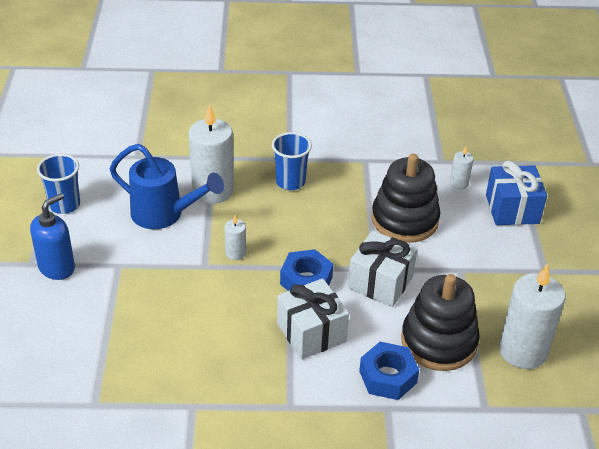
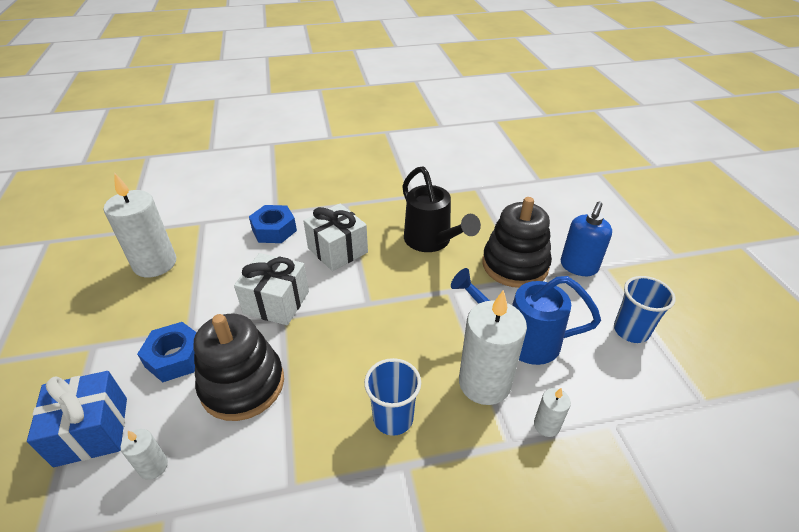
camera: 170 degrees right, 0 degrees up
white candle [225,215,246,260] -> white candle moved to [534,388,571,437]
blue nut [280,249,333,291] -> blue nut moved to [137,322,197,382]
black stacking toy [401,274,480,371] -> black stacking toy moved to [482,197,552,288]
none -> black watering can [402,166,481,252]

